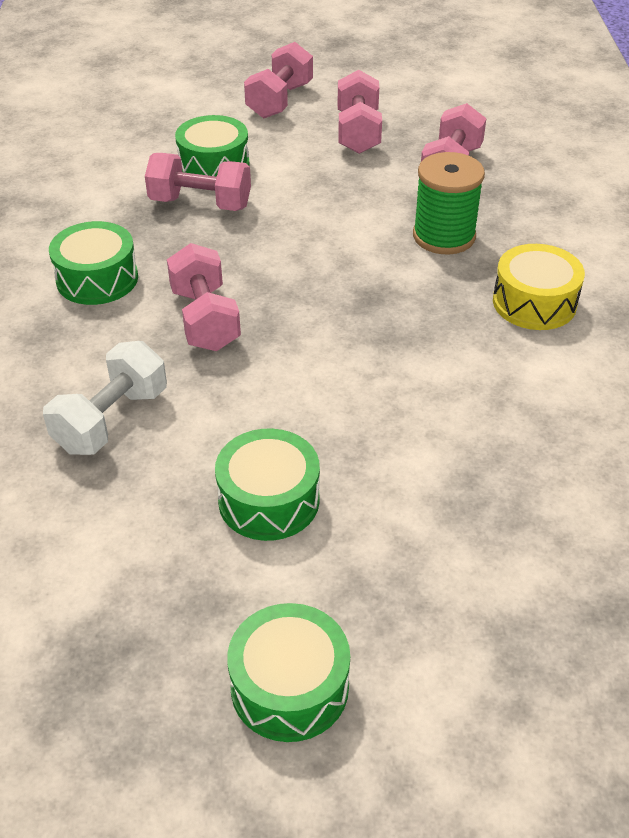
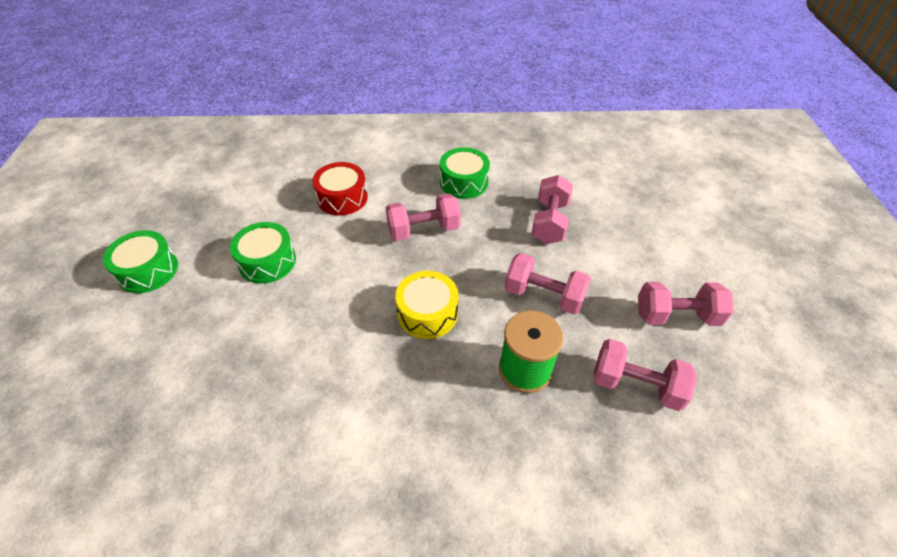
camera: 90 degrees right, 5 degrees up
white dumbbell [43,341,167,455] -> red drum [312,162,368,216]
green drum [175,115,250,177] -> none
pink dumbbell [244,42,313,118] -> pink dumbbell moved to [504,253,591,315]
yellow drum [493,244,585,330] -> yellow drum moved to [395,271,459,339]

